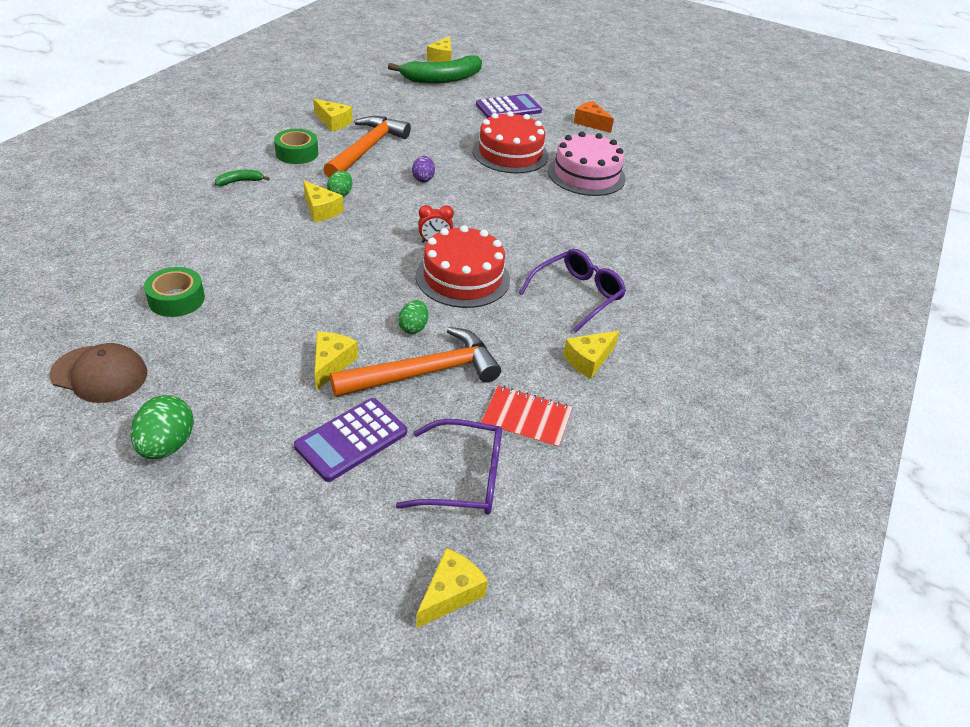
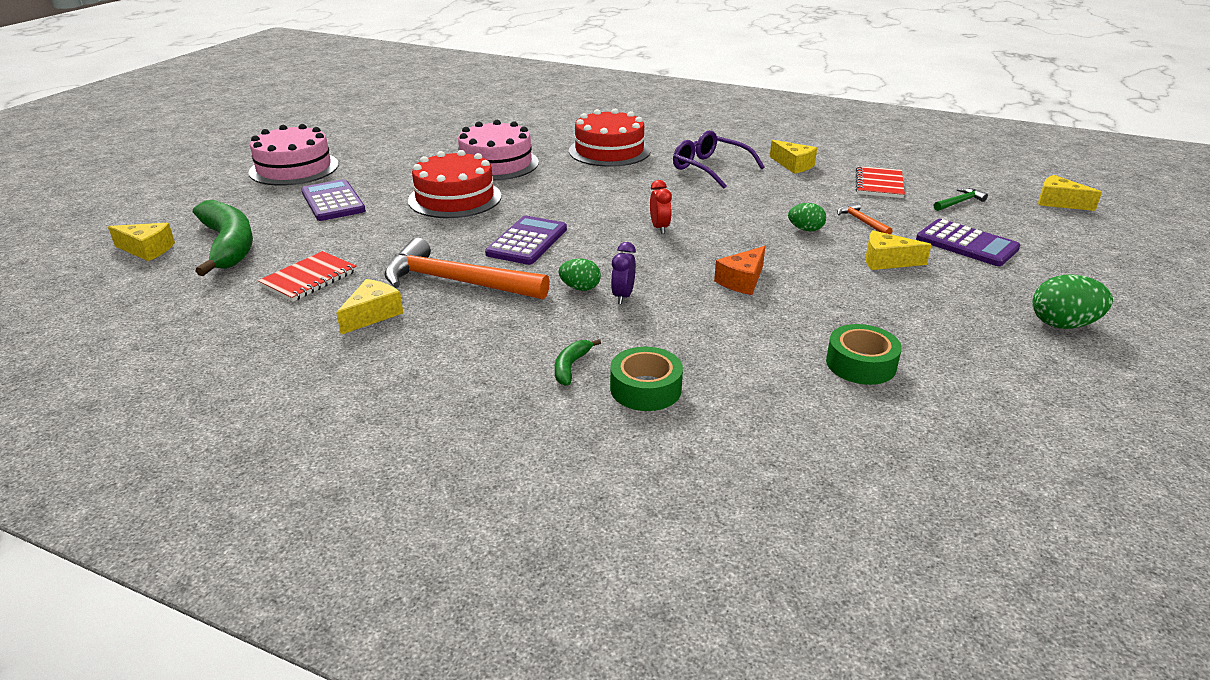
camera: 90 degrees left, 10 degrees down
brown cap [50,343,147,403] -> none
green banana [215,170,270,186] -> green banana turned 45 degrees clockwise [555,339,601,386]
green tape [274,129,318,164] -> green tape moved to [610,347,683,411]
yellow cheese [303,181,344,222] -> purple clock [611,242,636,304]
orange hammer [330,327,501,397] -> orange hammer [837,202,892,234], size x0.44
purple glasses [396,419,502,515] -> green hammer [934,188,988,211]
purple egg [412,156,435,182] -> purple calculator [485,216,567,265]
red cake [416,225,510,308] -> red cake moved to [569,109,651,167]
orange cheese [574,101,614,133] -> orange cheese moved to [714,246,765,295]
none -> pink cake [249,124,339,186]
none -> red notebook [258,251,357,302]

